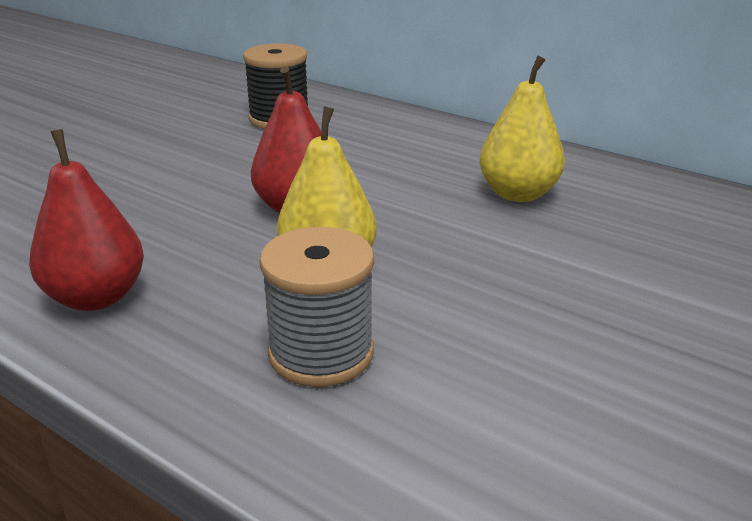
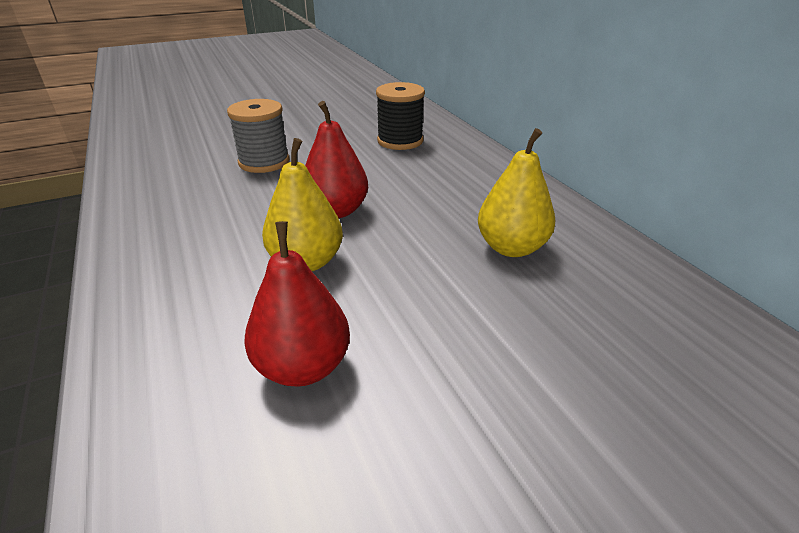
camera: 30 degrees right, 5 degrees up
red pear [29,129,144,311] -> red pear moved to [245,221,350,387]
grey spool [260,227,374,387] -> grey spool moved to [227,99,290,173]

